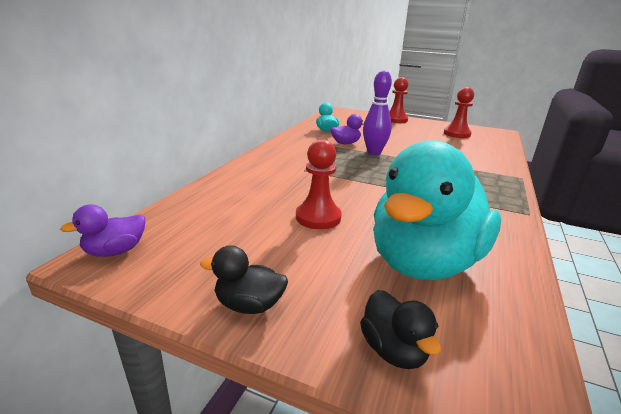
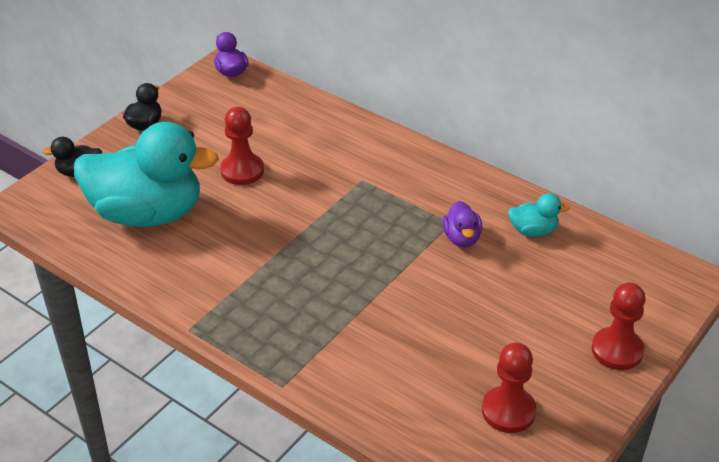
camera: 105 degrees right, 15 degrees up
purple bowling pin [363,70,392,155] -> none
turquoise duck [373,140,501,280] -> turquoise duck turned 135 degrees clockwise [74,122,219,227]

